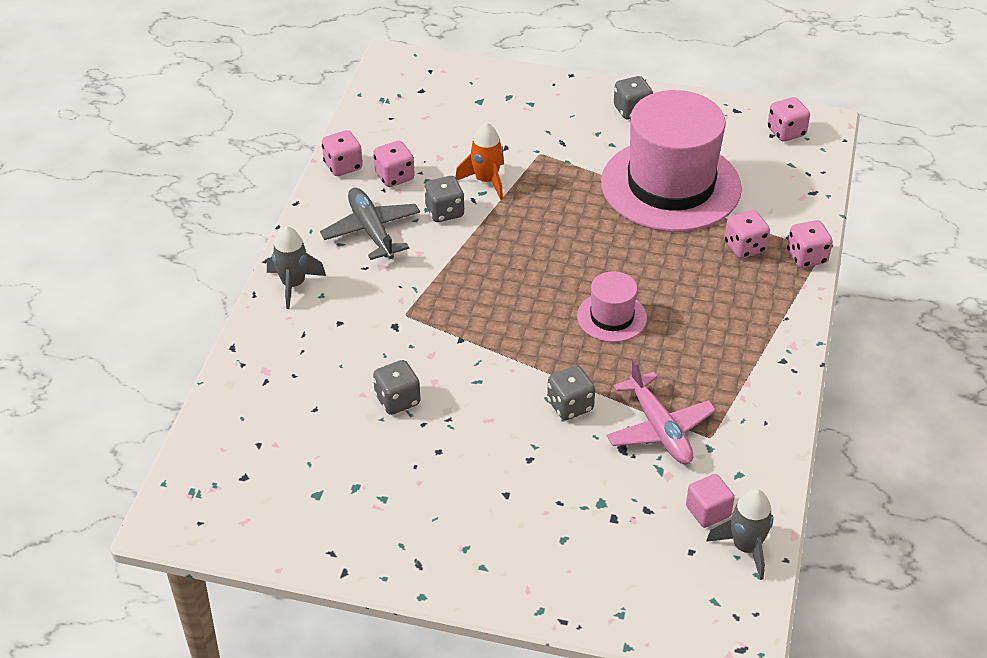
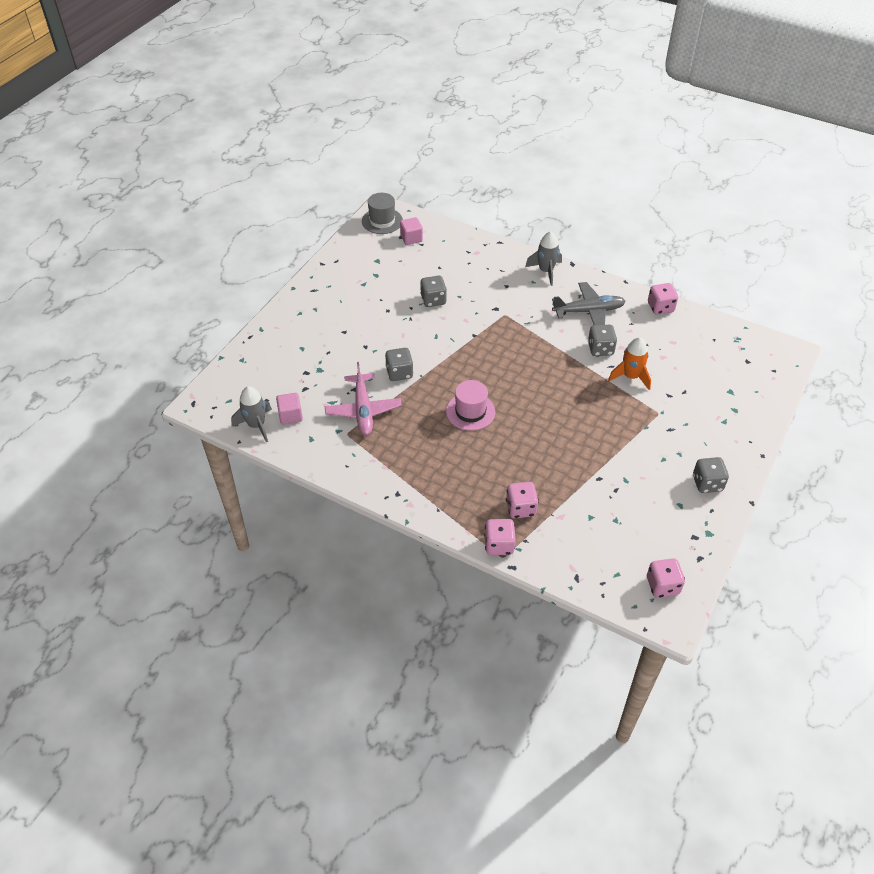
camera: 105 degrees right, 5 degrees up
pink dice [373,141,414,187] -> none
pink hat [601,90,742,232] -> none
pink plane [606,359,716,464] -> pink plane turned 90 degrees counterclockwise [325,362,402,435]
none -> grey hat [362,193,403,234]
none -> pink cube [400,217,423,245]

